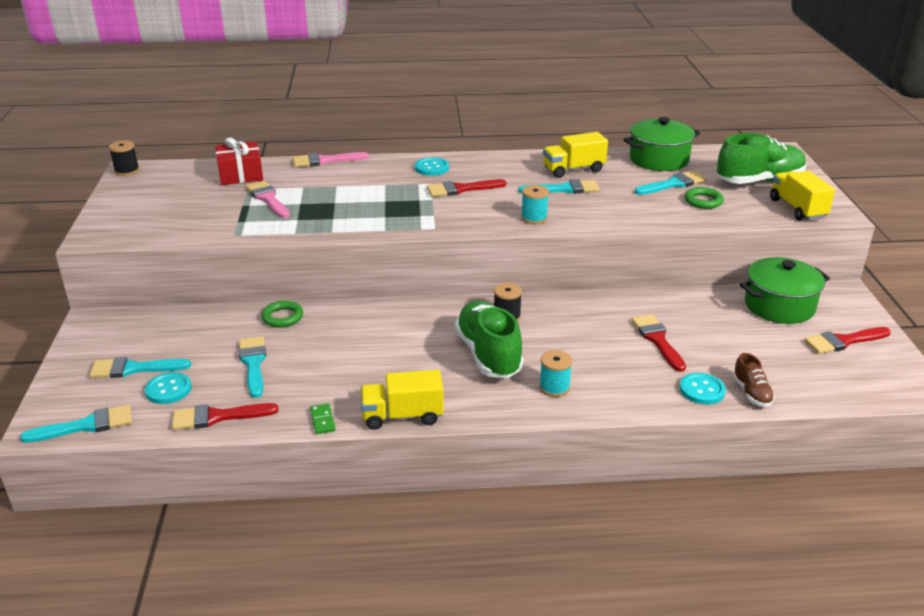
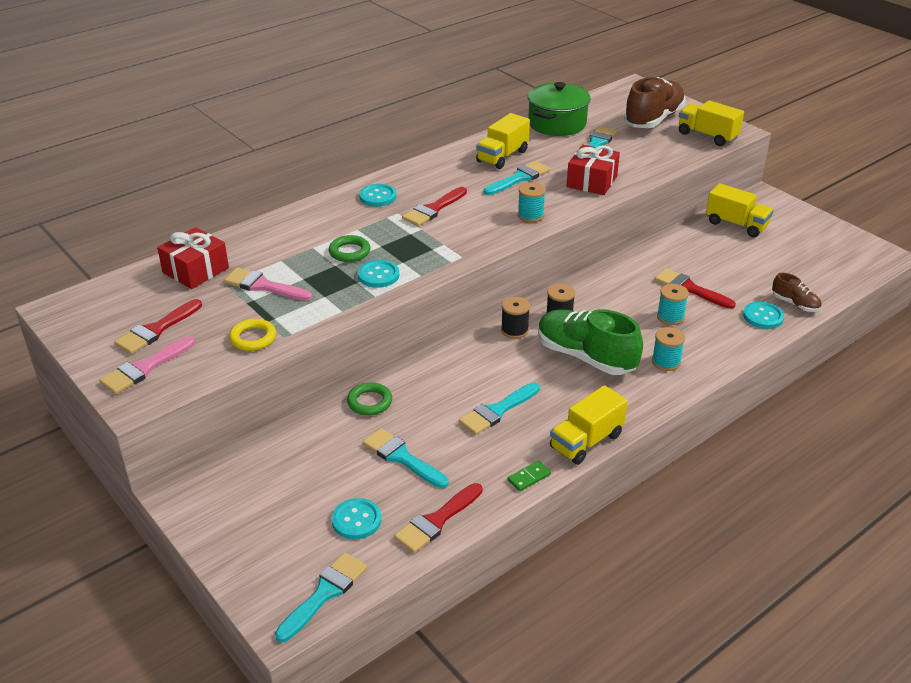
camera: 35 degrees left, 5 degrees up
turquoise brush [89,357,191,378] -> turquoise brush moved to [459,382,540,435]
black spool [109,141,139,176] -> black spool moved to [501,297,530,339]
pink brush [293,152,369,167] -> pink brush moved to [99,336,195,394]
green domino [310,403,336,434] -> green domino turned 75 degrees counterclockwise [507,461,551,491]
green ring [685,187,724,209] -> green ring moved to [329,235,370,262]
green shoe [717,133,807,184] -> brown shoe [624,77,686,128]
green pot [740,257,830,324] -> yellow truck [706,183,773,237]
red brush [804,327,891,354] -> red brush moved to [114,299,202,354]
none -> yellow ring [229,319,276,351]
none -> turquoise button [358,260,399,288]
none -> red gift [566,145,620,195]
none -> turquoise spool [657,284,689,325]

